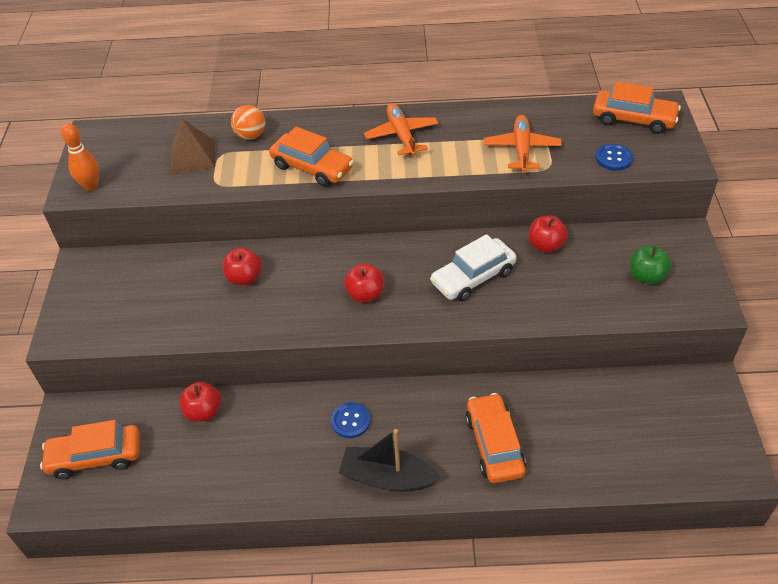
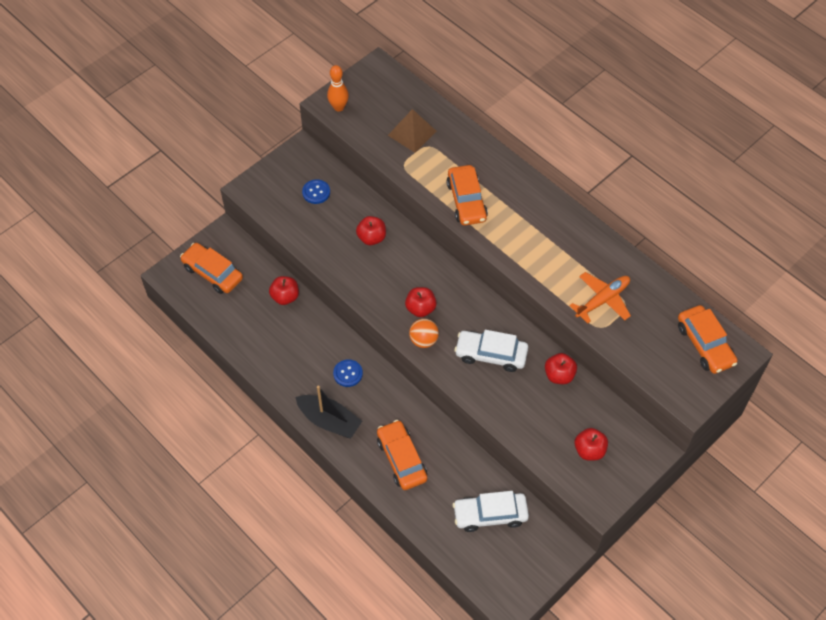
camera: 45 degrees right, 10 degrees up
orange ball [231,105,265,140] -> orange ball moved to [409,319,439,348]
black boat [339,429,441,491] -> black boat turned 150 degrees clockwise [296,386,362,438]
orange plane [364,103,438,156] -> none
orange car [466,393,526,483] -> orange car turned 60 degrees counterclockwise [377,420,427,490]
blue button [595,144,633,171] -> blue button moved to [302,179,330,204]
green apple [630,245,672,284] -> red apple [574,428,608,461]
none -> white car [453,491,529,532]

